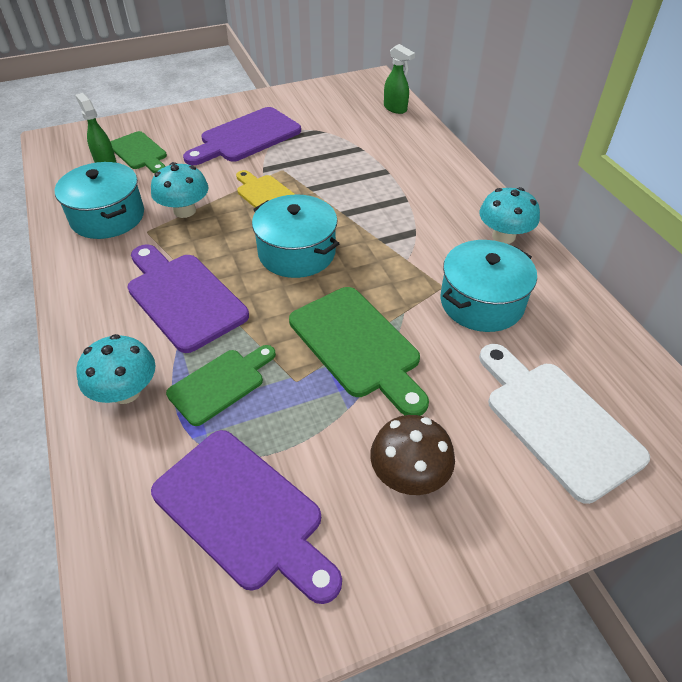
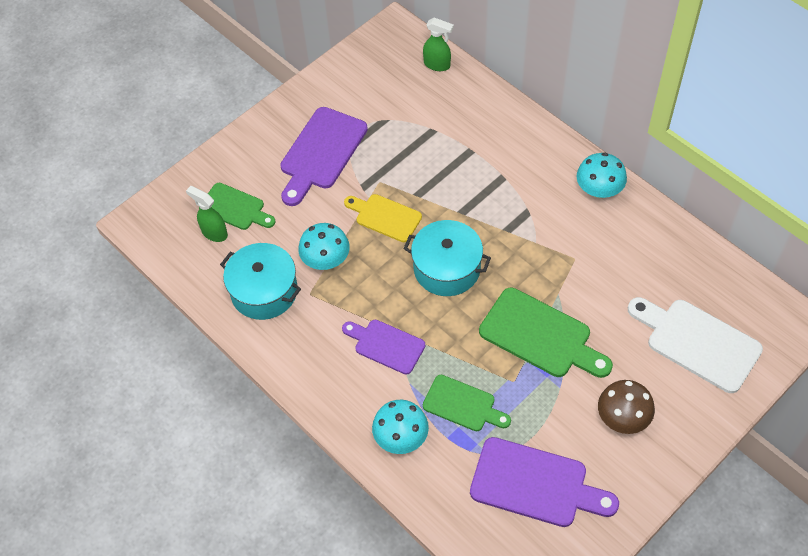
camera: 20 degrees left, 10 degrees up
purple cutting board [127,244,249,353] -> purple cutting board [342,320,425,374], size x0.63
green cutting board [166,345,276,426] -> green cutting board turned 90 degrees clockwise [423,375,511,431]
turquoise pot [440,240,537,332] -> none

